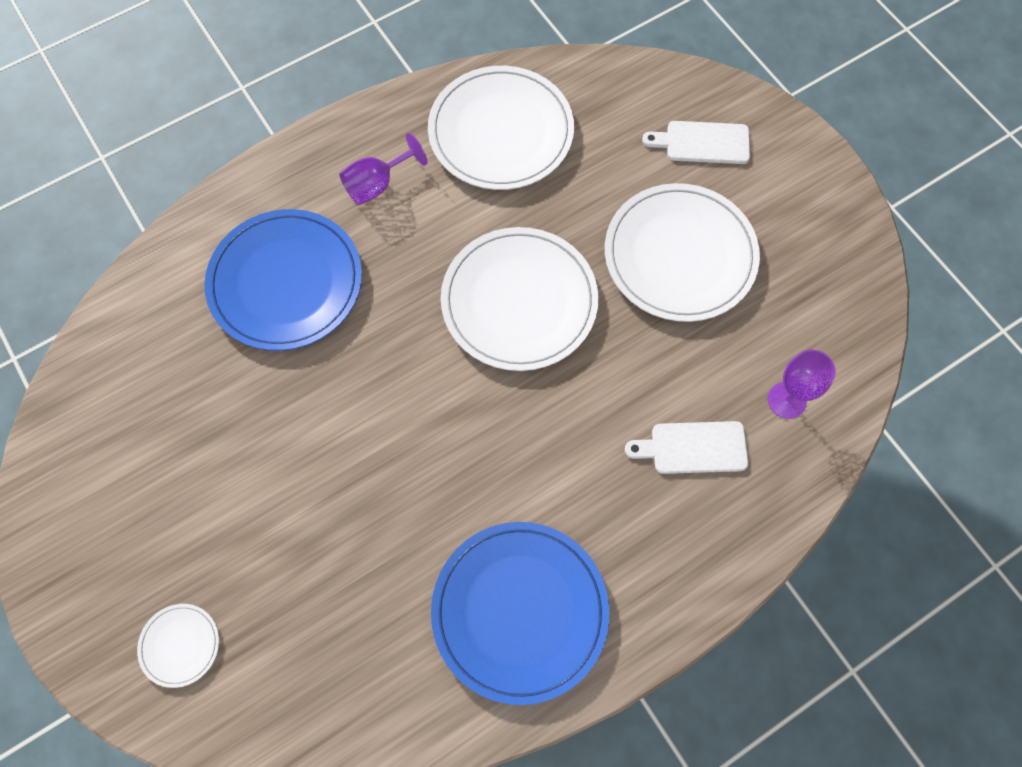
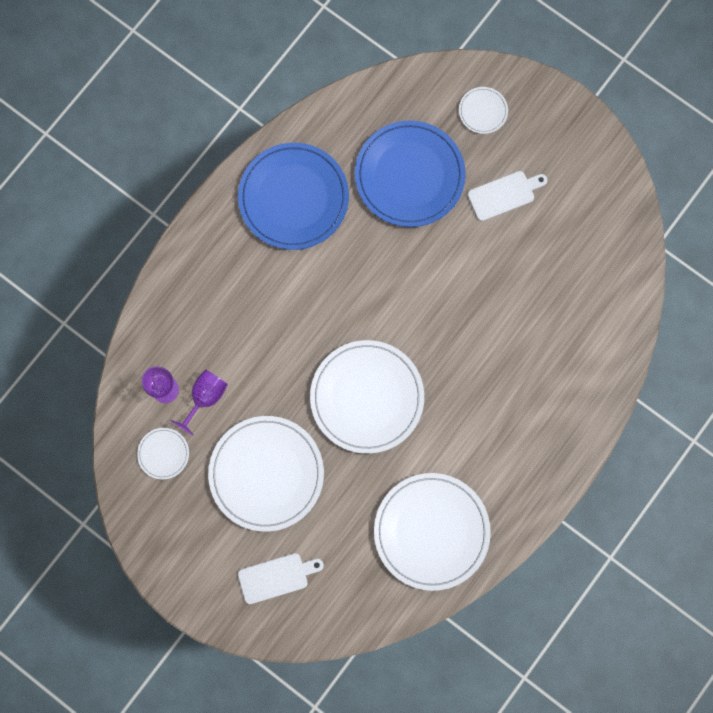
camera: 160 degrees right, 10 degrees up
blue plate [204,209,362,351] -> blue plate moved to [355,121,466,227]
purple goblet [339,133,427,205] -> purple goblet moved to [171,369,228,436]
white cutting board [625,421,749,474] -> white cutting board moved to [467,171,547,221]
none -> white plate [137,428,189,480]

